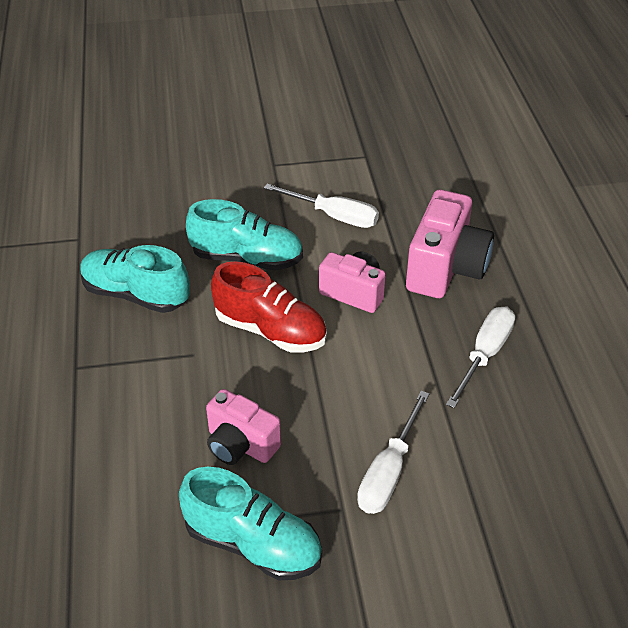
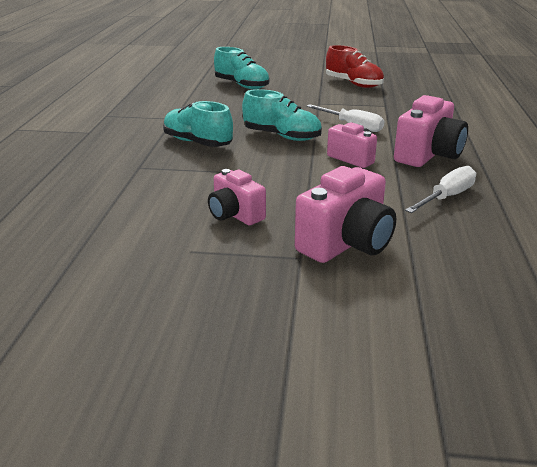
camera: 15 degrees right, 15 degrees down
turquoise shoe [179,467,322,580] -> turquoise shoe moved to [214,47,269,89]
red shoe [211,262,327,353] -> red shoe moved to [326,45,384,88]
white screwdriver [357,391,429,514] -> pink camera [295,166,396,263]

